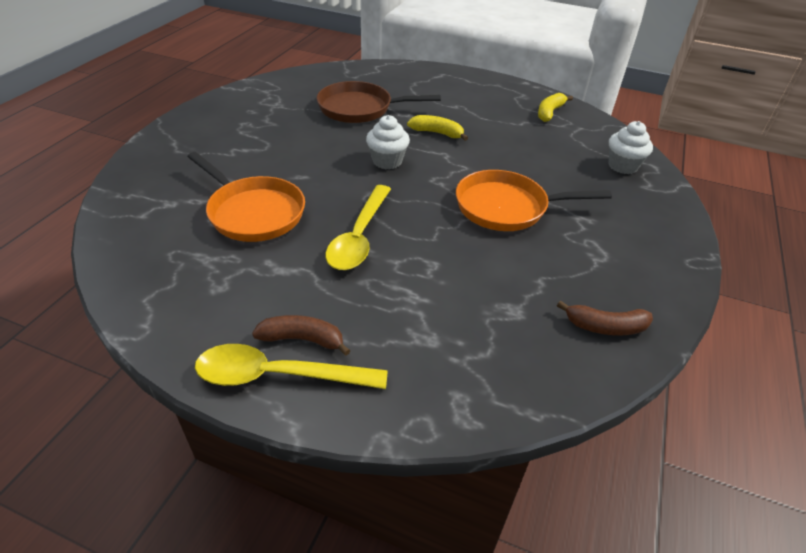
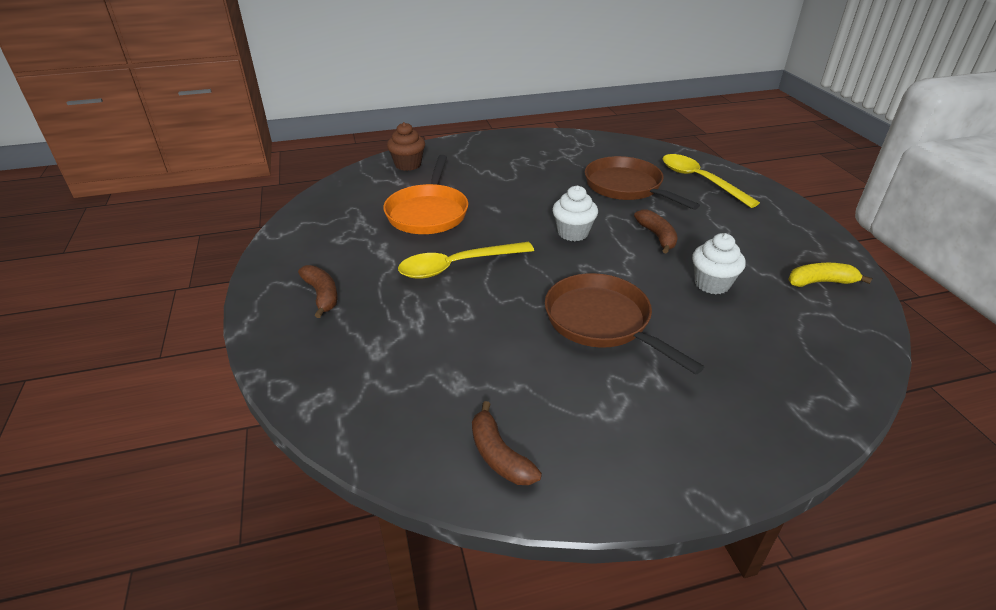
camera: 55 degrees right, 5 degrees down
yellow spoon [195,344,388,389] -> yellow spoon moved to [663,154,760,208]
yellow banana [407,115,468,141] -> brown banana [634,210,678,254]
orange pan [456,170,612,231] -> brown pan [545,273,704,375]
white cupcake [608,121,653,174] -> white cupcake moved to [692,233,746,294]
none -> brown cupcake [387,122,425,171]

